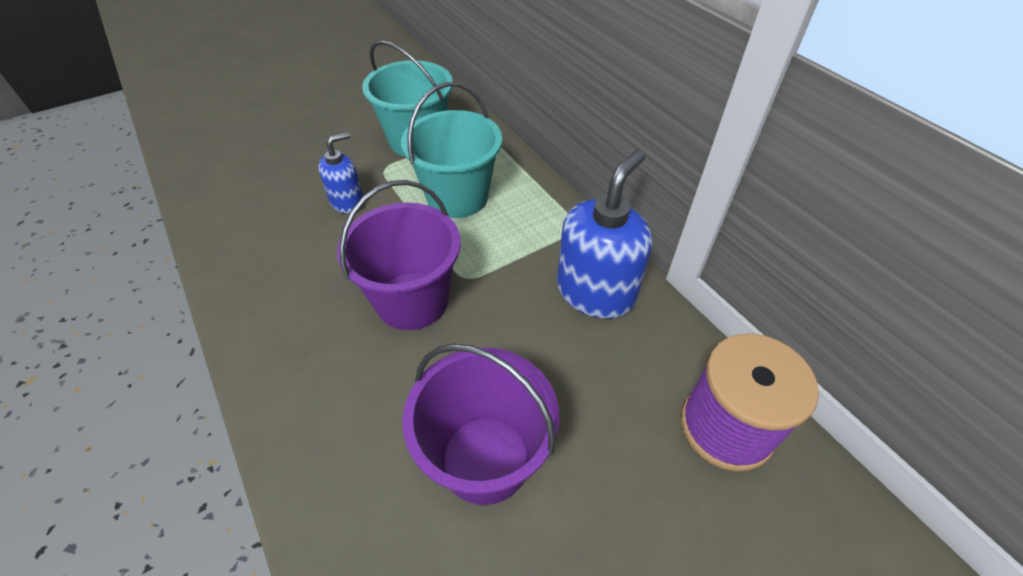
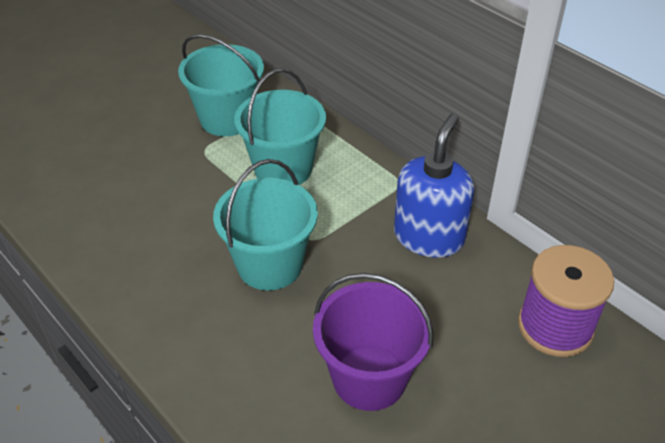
camera: 10 degrees left, 5 degrees down
blue soap dispenser [318,132,363,213] -> none
purple bucket [337,180,461,330] -> turquoise bucket [213,159,318,290]

